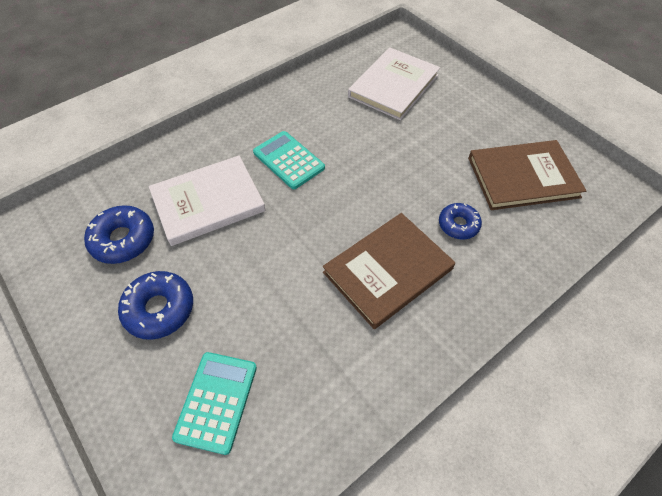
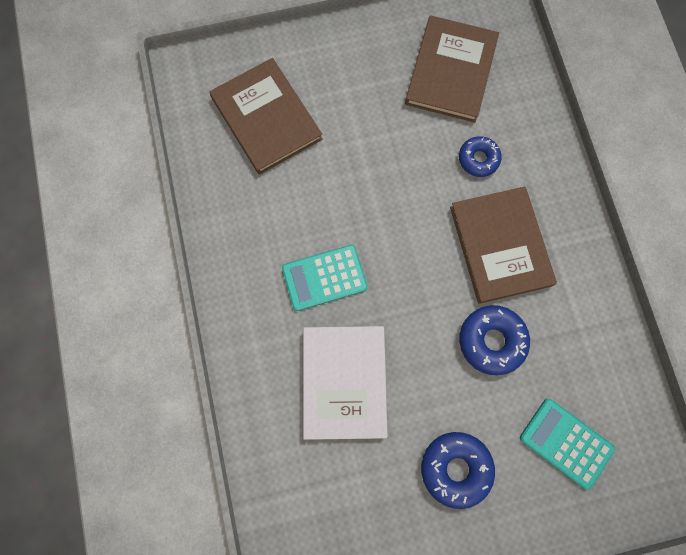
camera: 65 degrees left, 20 degrees up
blue donut [84,205,154,264] -> blue donut moved to [459,305,530,375]
white book [348,47,440,120] -> brown book [209,58,323,175]

